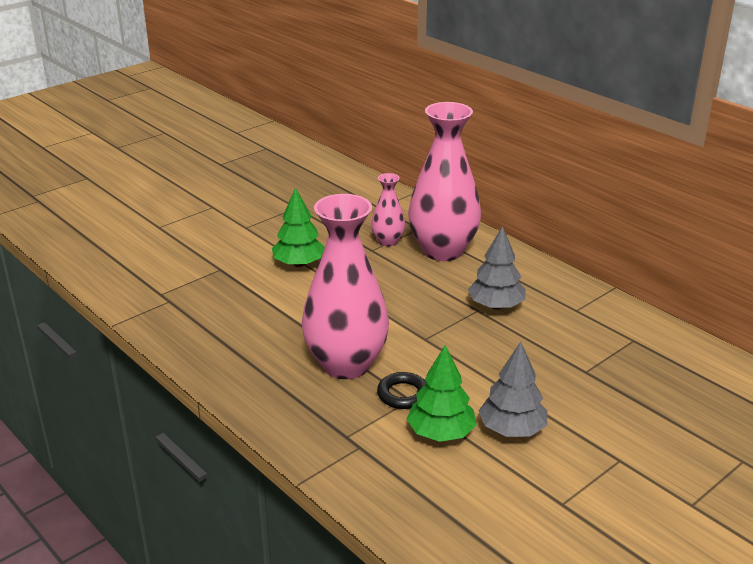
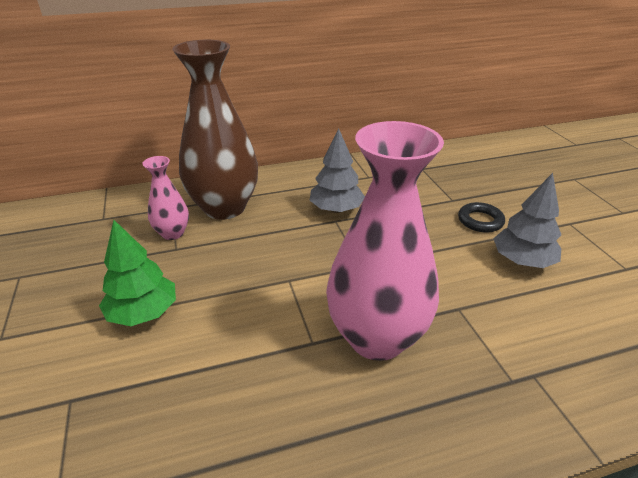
camera: 65 degrees left, 5 degrees up
black ring [377,372,427,409] -> black ring moved to [458,202,505,233]
green tree [407,345,477,442] -> none
pink vase [408,102,481,261] -> brown vase [172,40,258,220]

